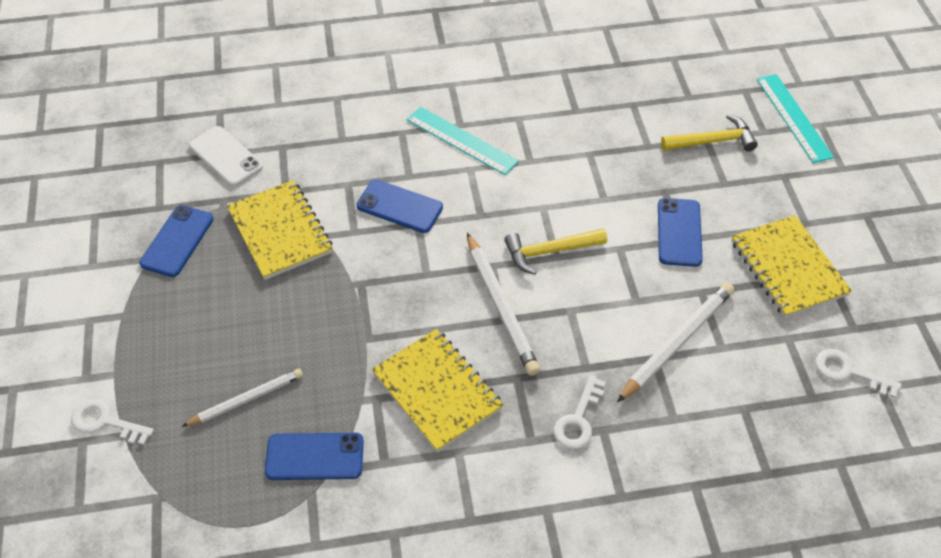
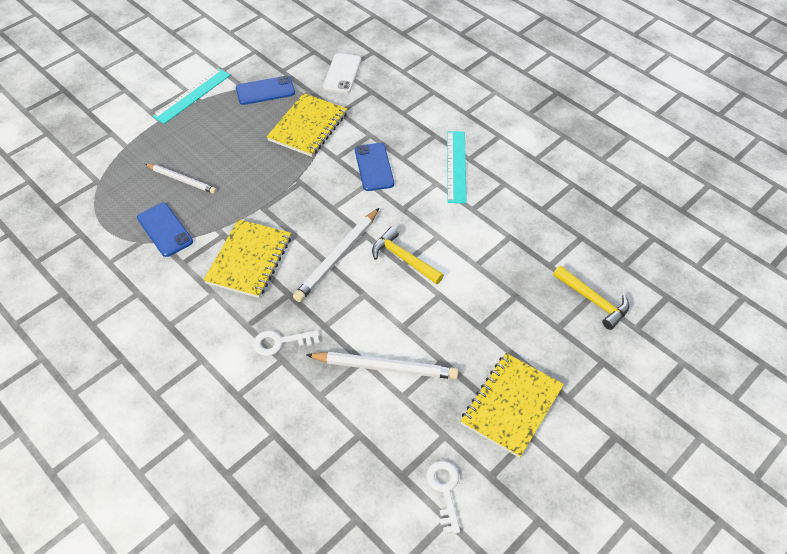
camera: 55 degrees right, 0 degrees up
white key [71,399,154,445] -> none
blue phone [658,198,703,267] -> none
turquoise ruler [757,74,834,163] -> turquoise ruler moved to [152,68,230,124]

